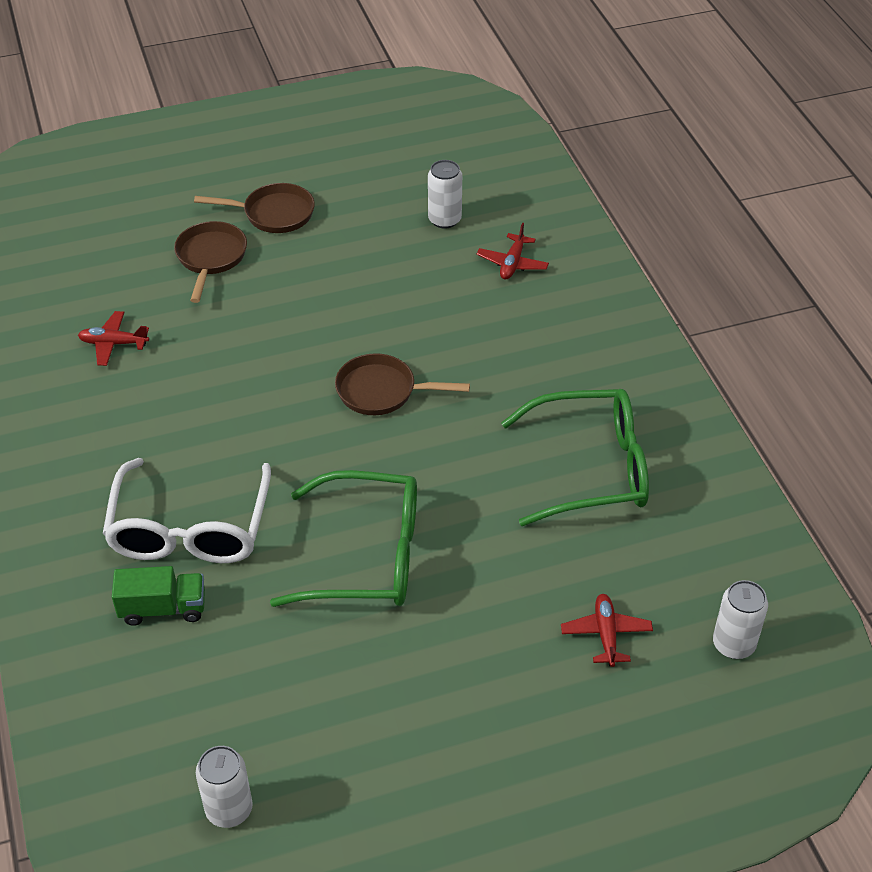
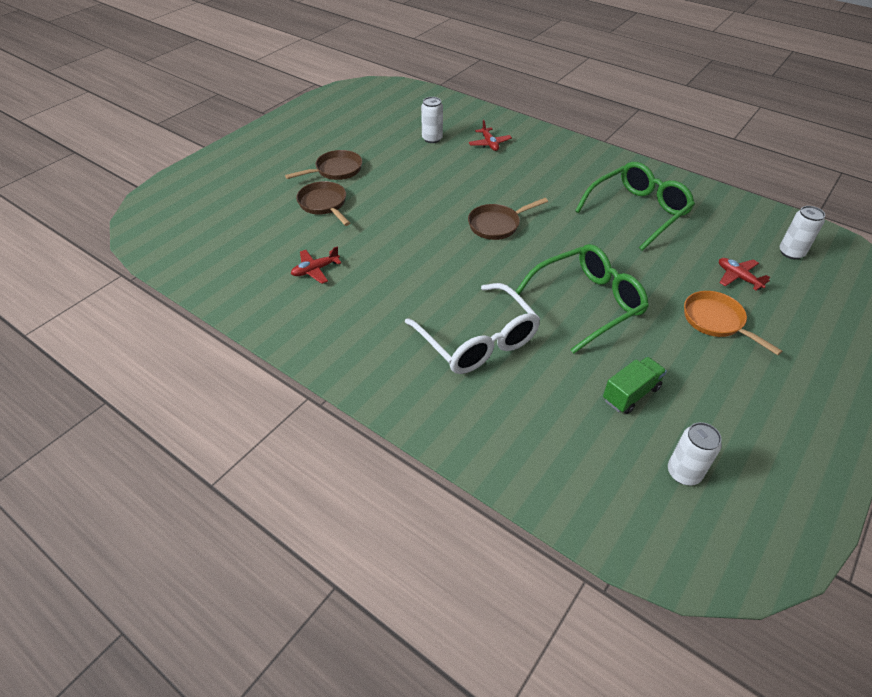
camera: 35 degrees left, 0 degrees up
green truck [112,566,205,626] -> green truck moved to [603,357,667,414]
none -> orange pan [684,291,782,355]

